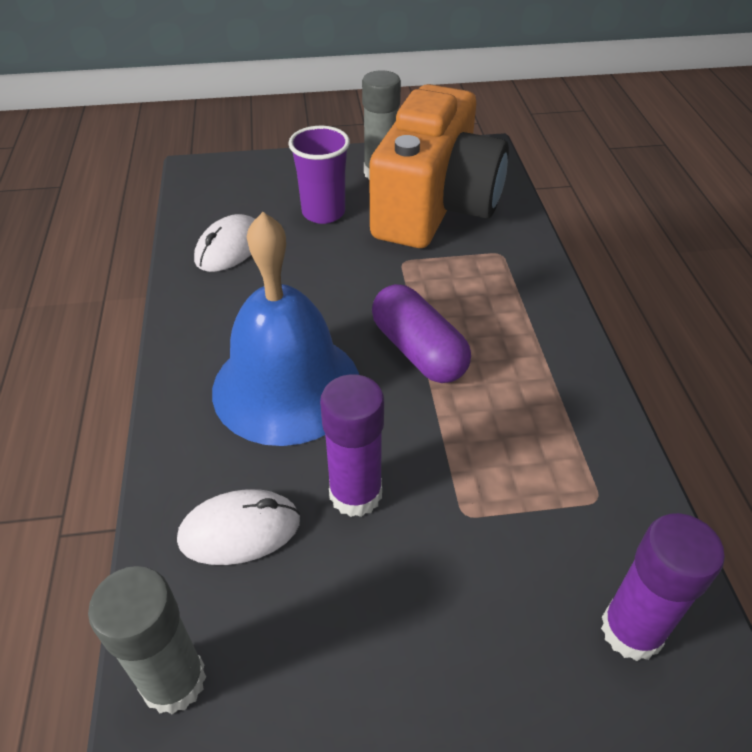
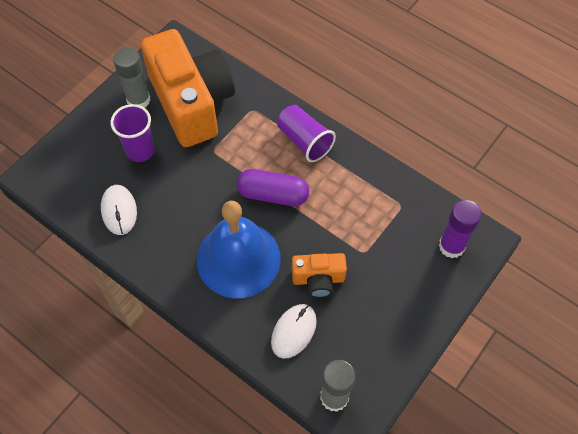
camera: 45 degrees left, 15 degrees up
purple glue stick [320,374,384,517] -> orange camera [292,253,347,298]
none -> purple cup [277,105,336,162]

